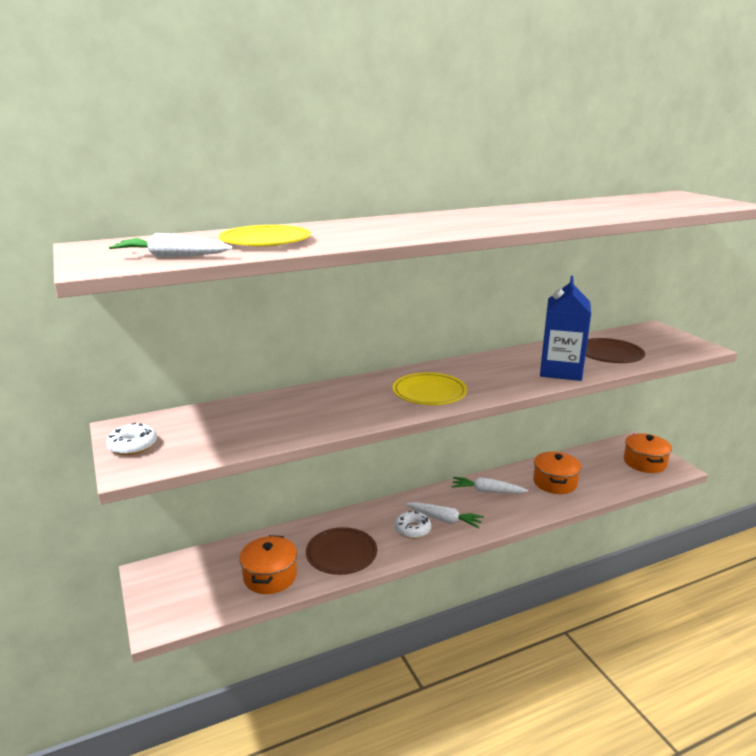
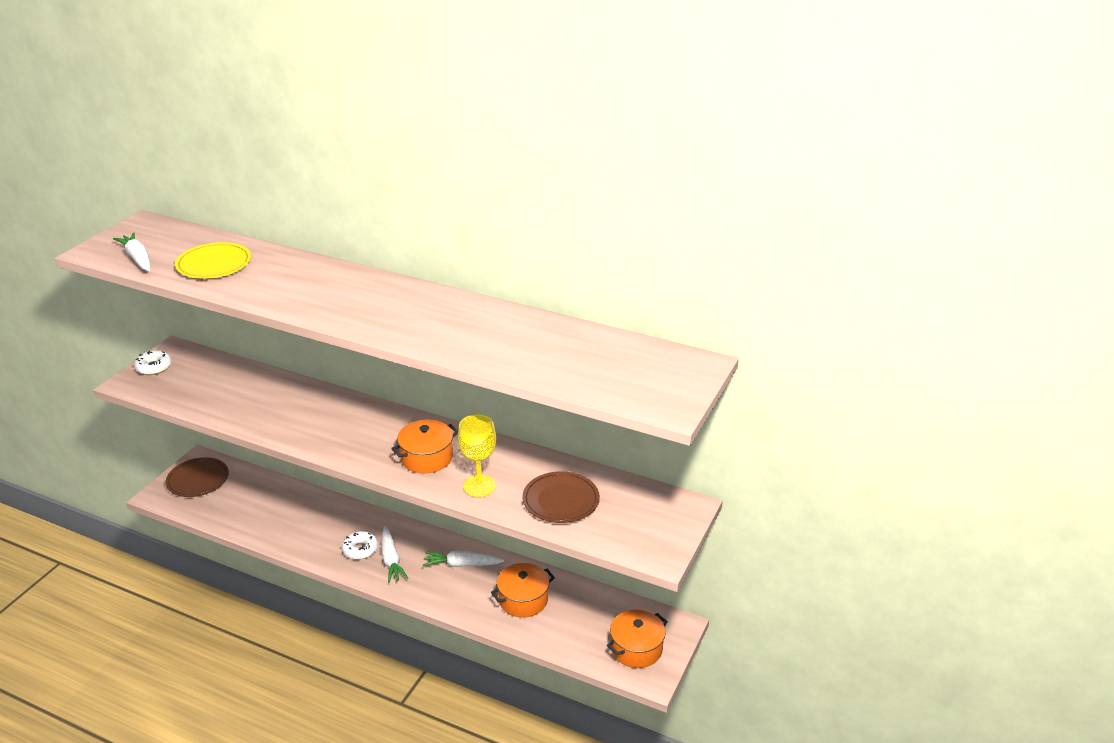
camera: 50 degrees right, 10 degrees up
orange pot [239,535,297,594] -> orange pot moved to [391,420,458,473]
brown plate [306,527,377,575] -> brown plate moved to [166,457,229,497]
yellow plate [393,372,467,405] -> none
white carrot [452,477,528,494] -> white carrot turned 60 degrees counterclockwise [423,551,504,567]
blue carton [540,276,591,381] -> yellow goblet [458,415,496,497]

